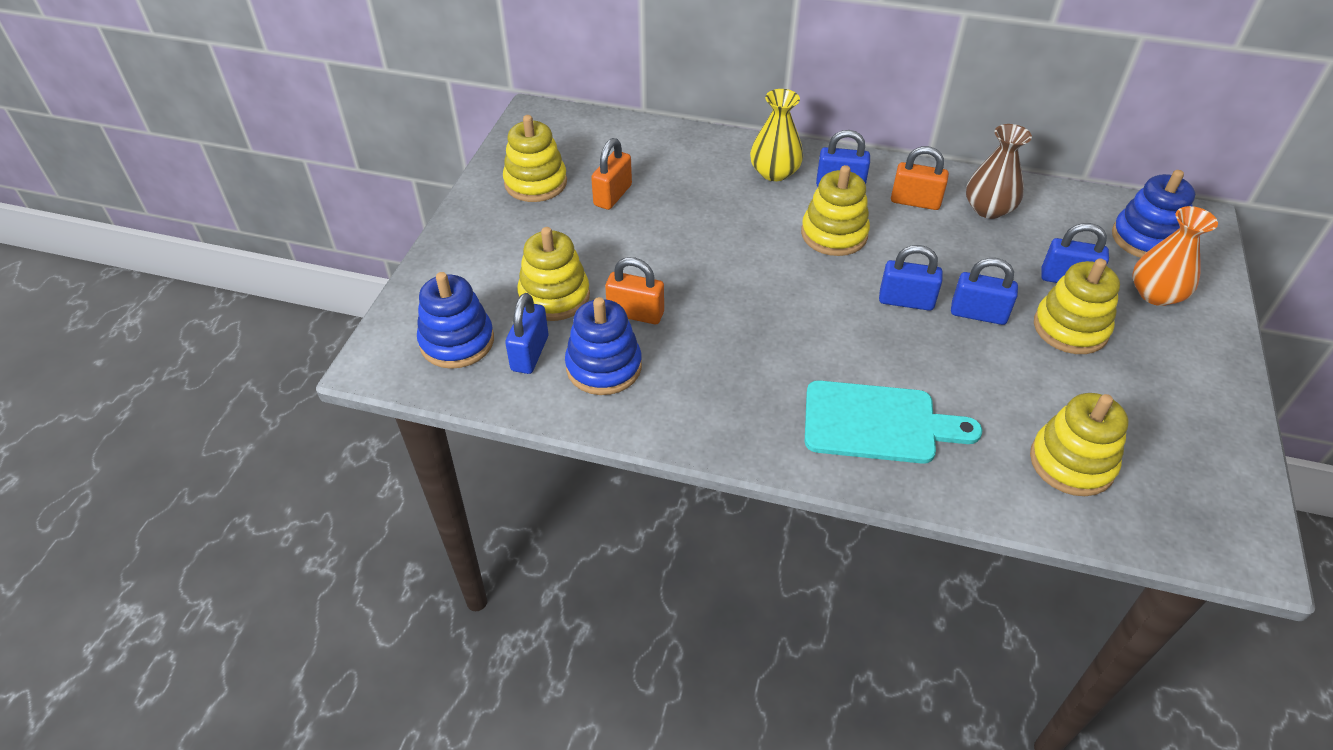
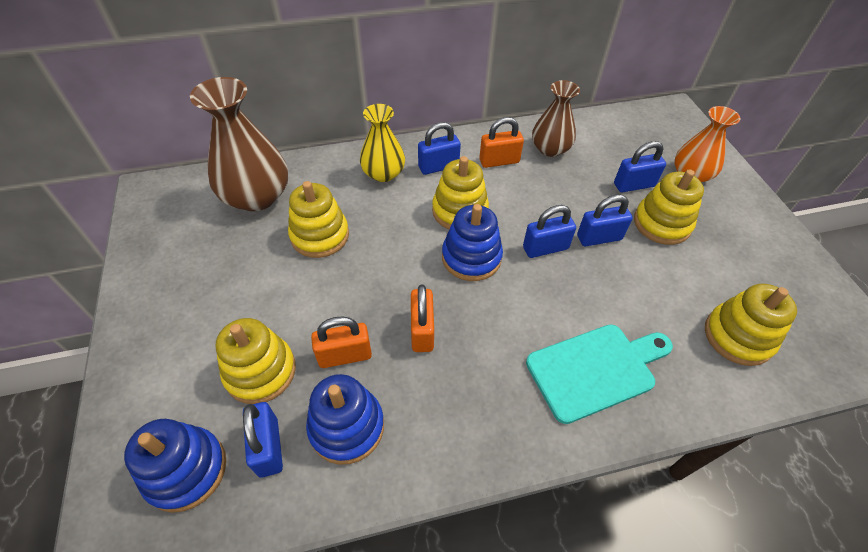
camera: 30 degrees left, 5 degrees up
yellow stacking toy [503,115,567,202] -> yellow stacking toy moved to [288,181,349,258]
orange padlock [591,138,632,210] -> orange padlock moved to [411,285,434,352]
blue stacking toy [1112,170,1195,258] -> blue stacking toy moved to [442,204,503,281]
none -> brown vase [190,77,288,211]

